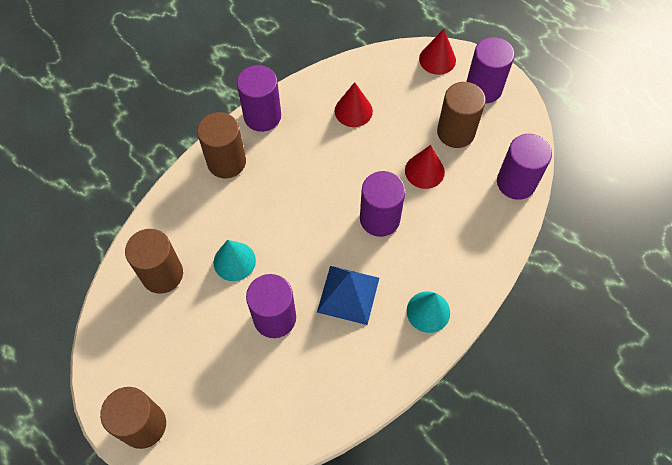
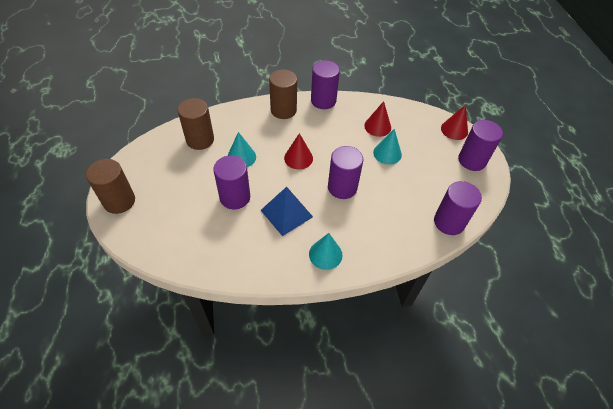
camera: 35 degrees right, 10 degrees down
red cone [405,145,445,189] -> red cone moved to [284,133,313,169]
brown cylinder [437,82,486,148] -> none
none -> turquoise cone [373,129,402,165]

